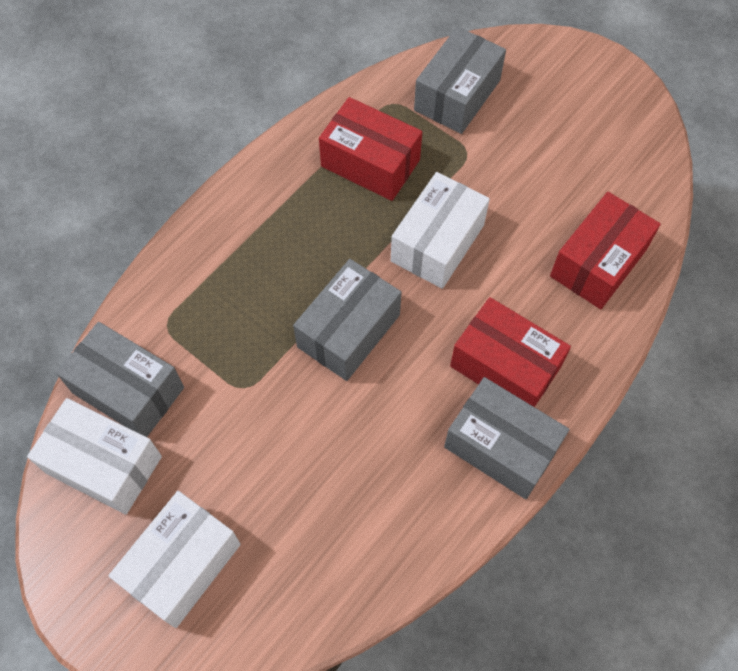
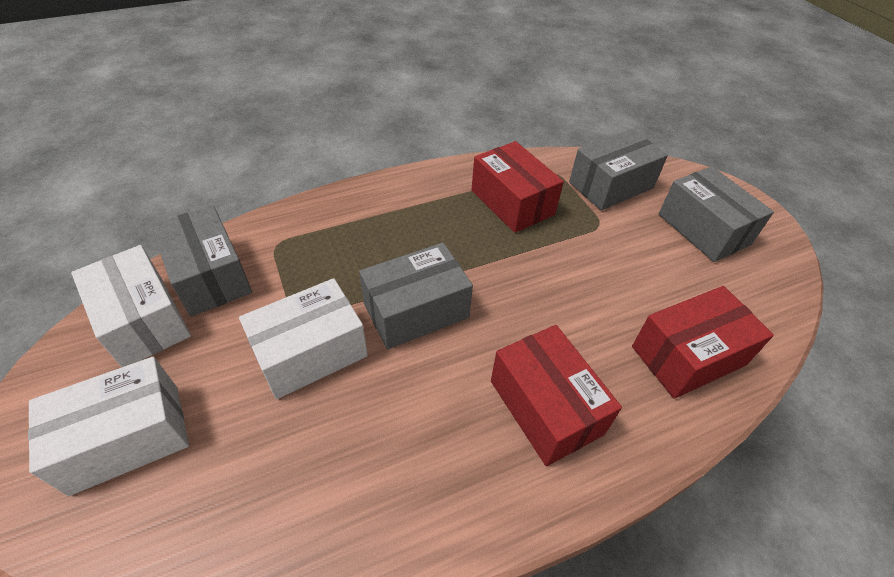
camera: 25 degrees right, 15 degrees down
white box [391,172,490,289] -> white box moved to [239,278,368,399]
grey box [444,377,570,499] -> grey box moved to [659,166,774,262]

